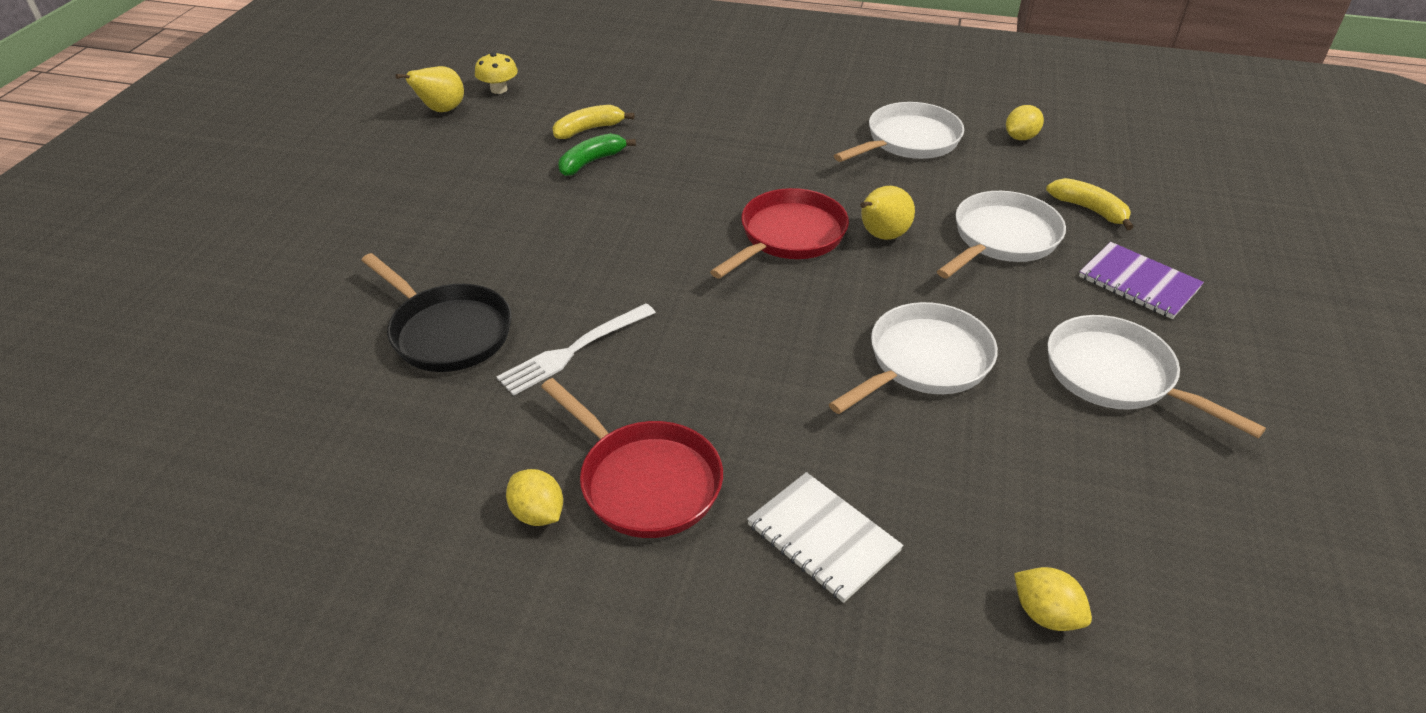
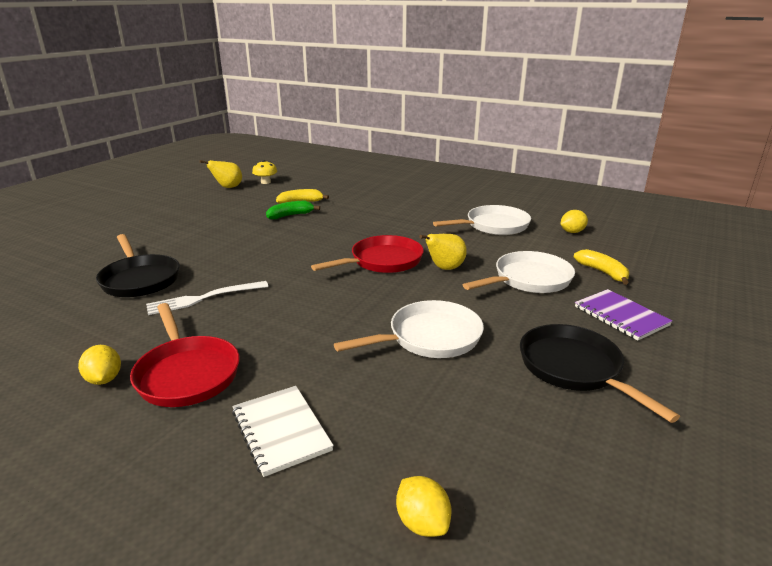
camera: 15 degrees right, 15 degrees down
white pan [1048,315,1266,438] -> black pan [520,324,680,423]

